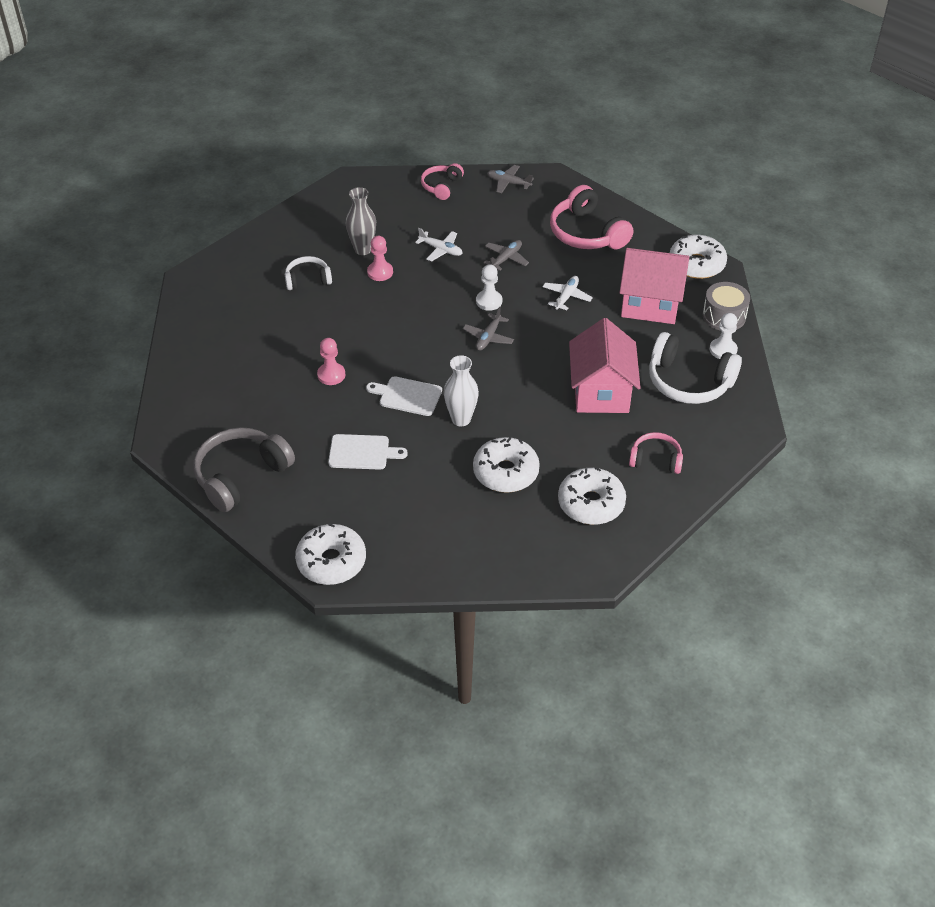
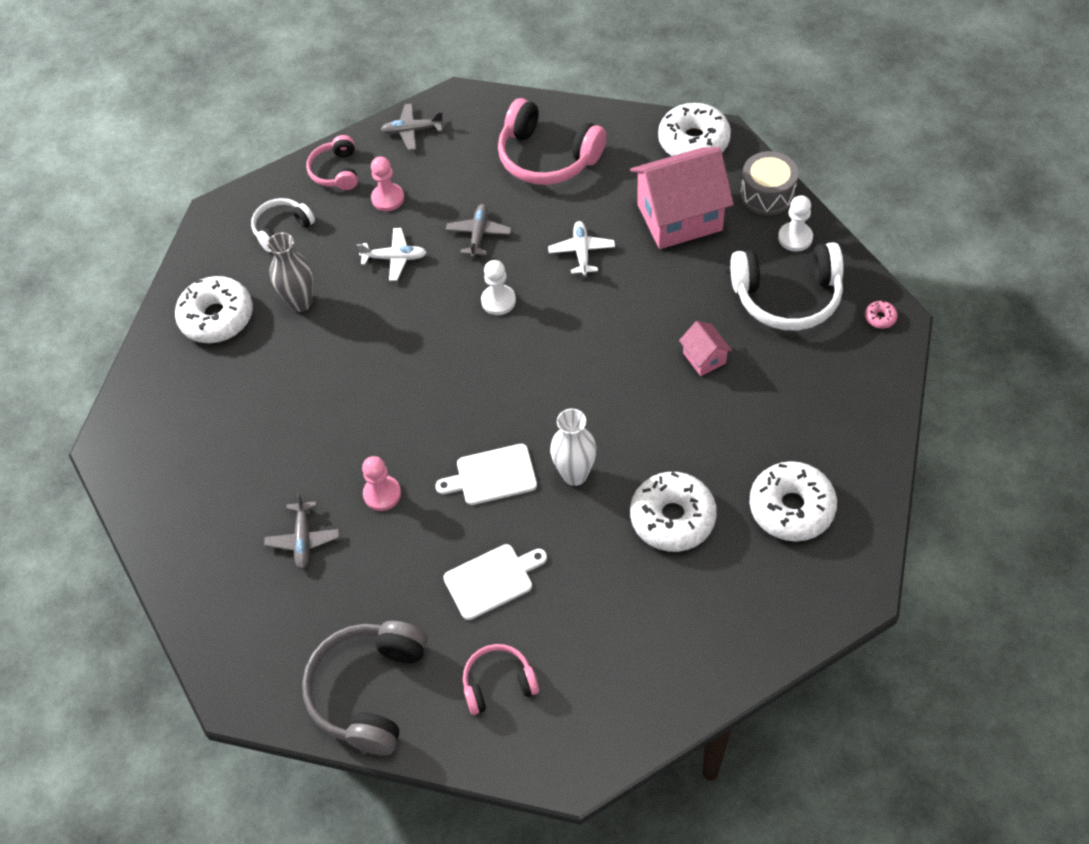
camera: 25 degrees left, 10 degrees up
white headphones [285,256,332,290] -> white headphones moved to [251,198,315,253]
white donut [295,523,366,585] -> white donut moved to [175,276,253,343]
pink pawn [367,236,393,281] -> pink pawn moved to [371,156,404,211]
grey plane [463,306,514,350] -> grey plane moved to [264,493,340,569]
pink house [569,318,641,413] -> pink house [679,321,732,376], size x0.45
pink headphones [629,432,683,474] -> pink headphones moved to [463,644,539,715]
none -> pink donut [865,301,898,329]

